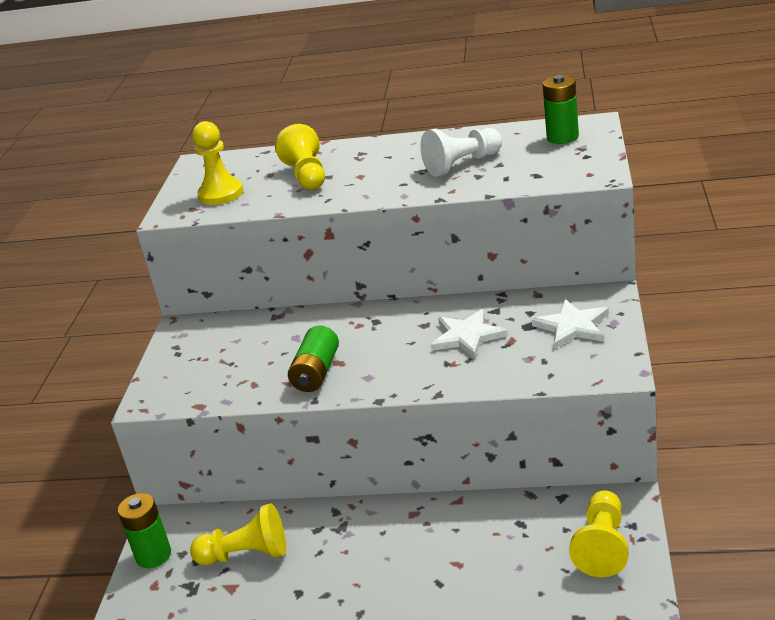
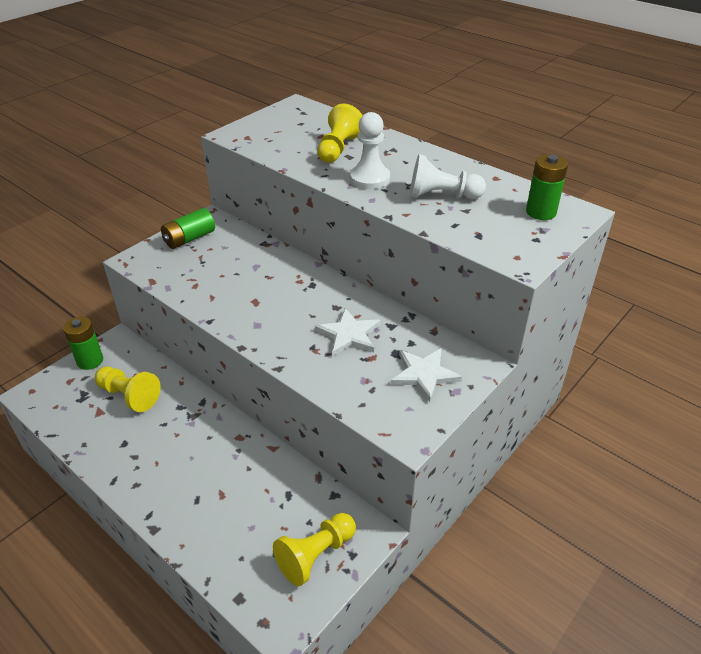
camera: 30 degrees right, 10 degrees up
yellow pawn [192,121,243,205] -> none
green battery [288,326,339,392] -> green battery moved to [161,208,215,249]
none -> white pawn [350,112,390,189]

